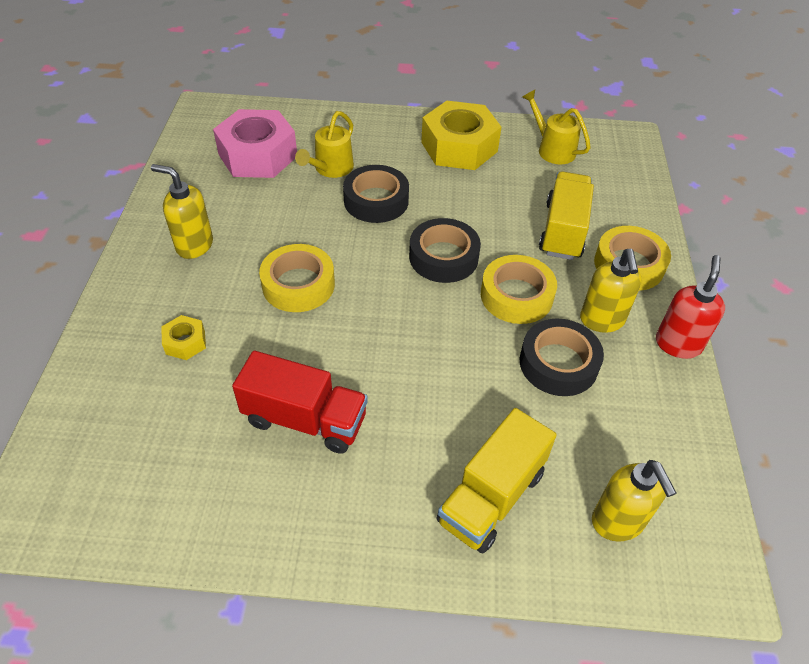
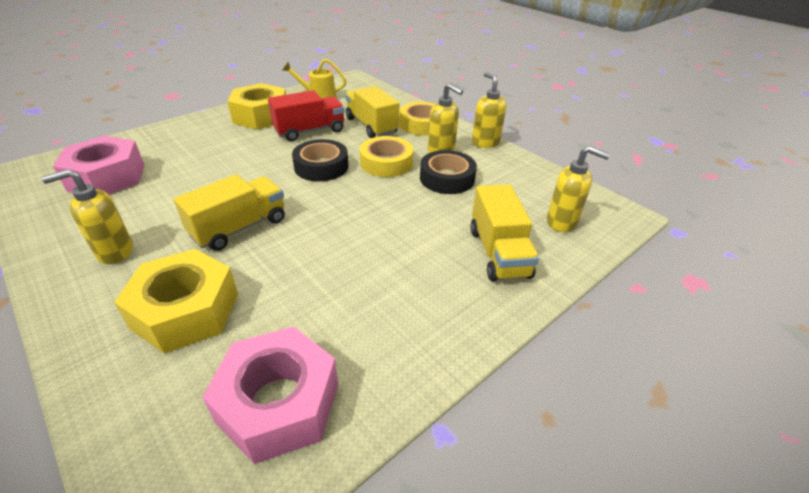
camera: 45 degrees left, 10 degrees down
yellow nut [162,315,206,360] -> yellow nut [114,249,238,354], size x2.24
red truck [232,351,368,454] -> red truck moved to [268,90,345,141]
yellow tape [259,244,335,312] -> yellow truck [174,174,285,251]
yellow watering can [295,111,354,178] -> none
black tape [343,165,409,223] -> none
red soap dispenser [656,255,725,359] -> yellow soap dispenser [472,72,507,148]
none -> pink nut [202,326,338,464]

